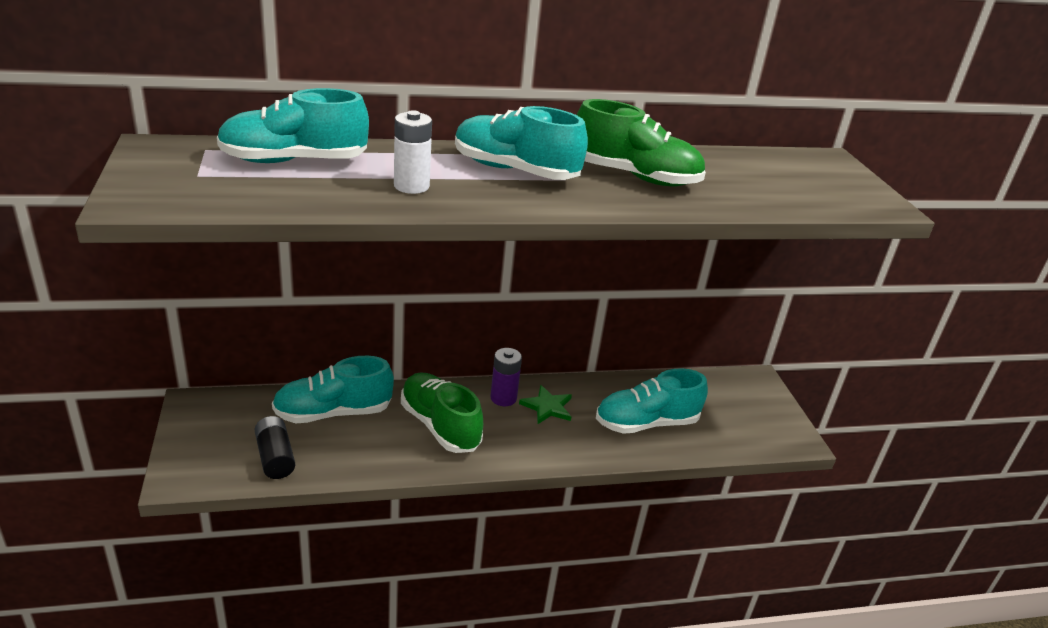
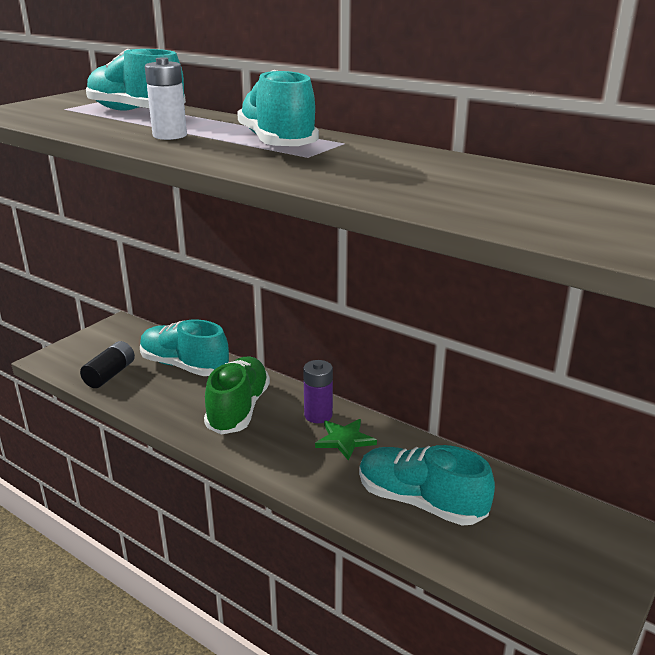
camera: 50 degrees right, 5 degrees down
green shoe [576,99,706,186] -> none

